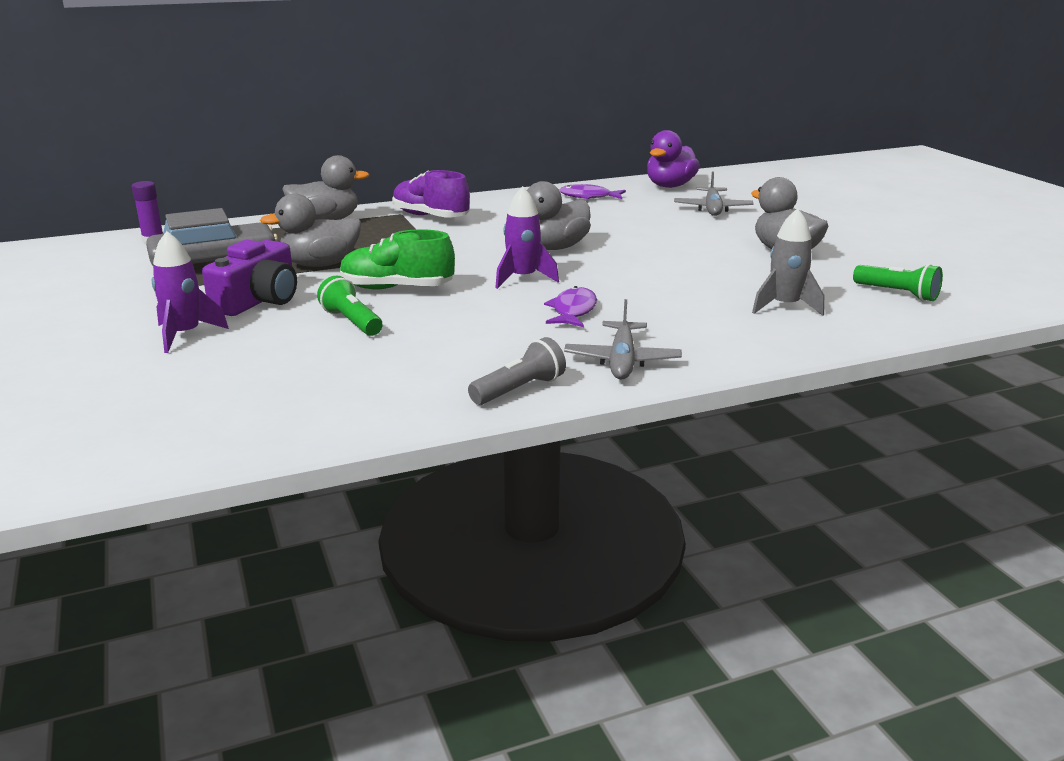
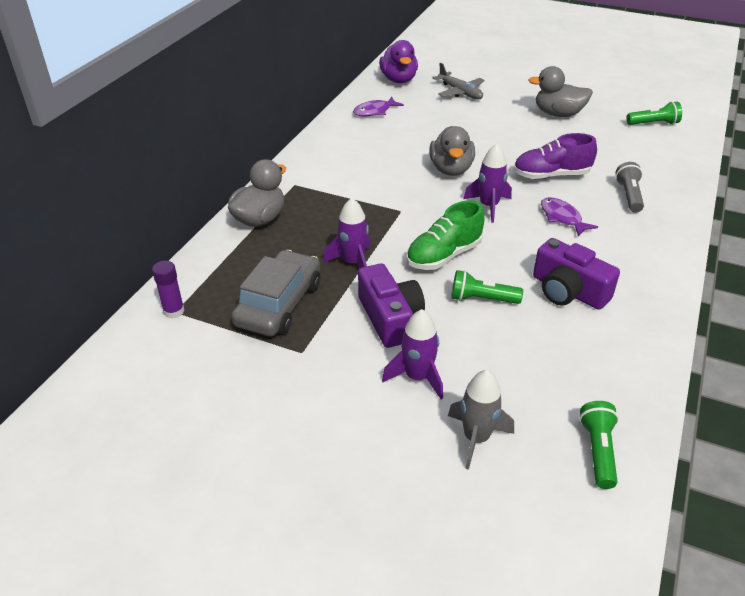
camera: 45 degrees left, 15 degrees up
grey duck [260,193,361,267] -> purple rocket [323,198,371,268]
purple shoe [392,170,470,217] -> purple shoe moved to [514,133,597,179]
grey flashlight [468,337,566,405] -> grey flashlight moved to [615,162,644,213]
grey plane [564,299,682,379] -> none
grey rocket [752,208,824,316] -> grey rocket moved to [448,370,514,470]
none -> purple camera [533,238,620,310]
none -> green flashlight [579,401,619,489]

